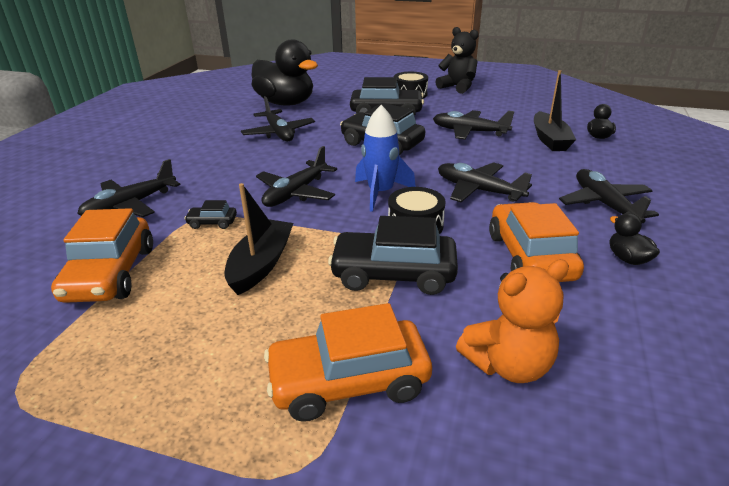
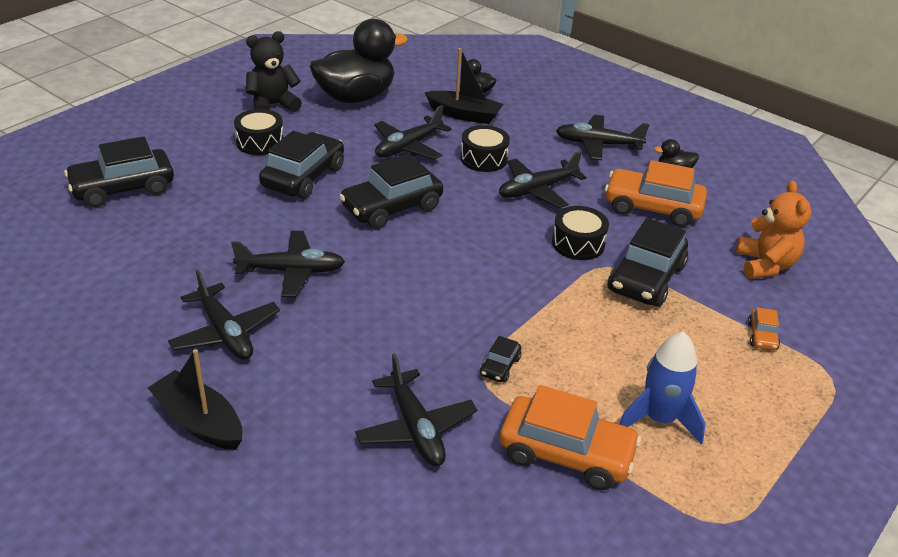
camera: 70 degrees left, 5 degrees up
black boat [224,183,294,295] -> black boat moved to [148,349,242,450]
black duck [251,39,318,105] -> black duck moved to [310,19,408,103]
black plane [256,146,337,207] -> black plane moved to [168,269,280,360]
orange car [264,303,432,422] -> orange car [748,308,780,350], size x0.45
blue rocket [355,105,416,212] -> blue rocket moved to [619,331,706,444]
none -> black car [64,136,174,207]
none -> black drum [461,125,510,172]

